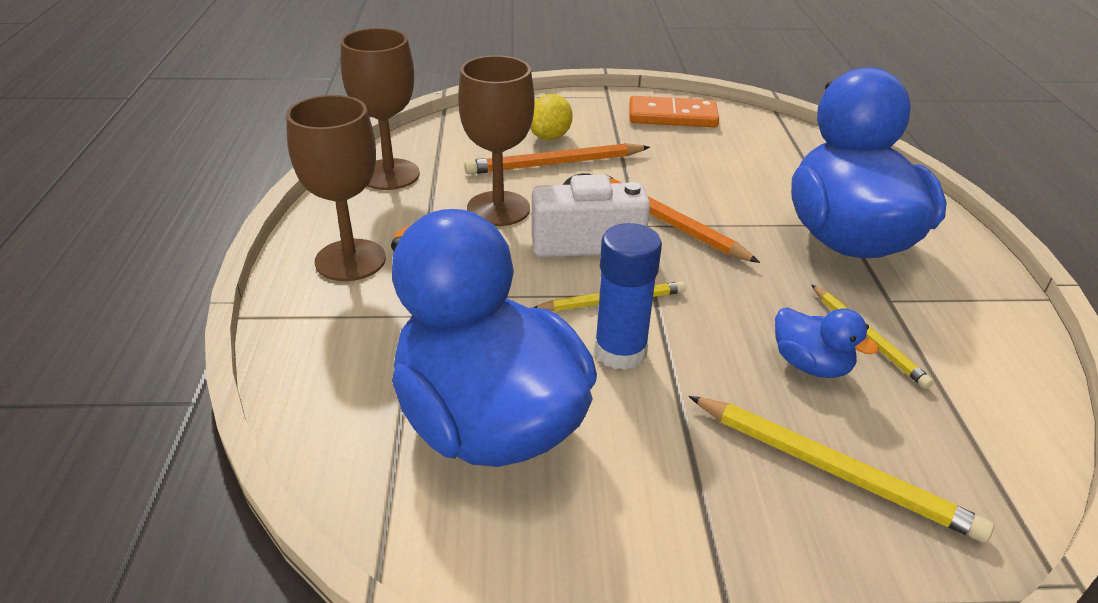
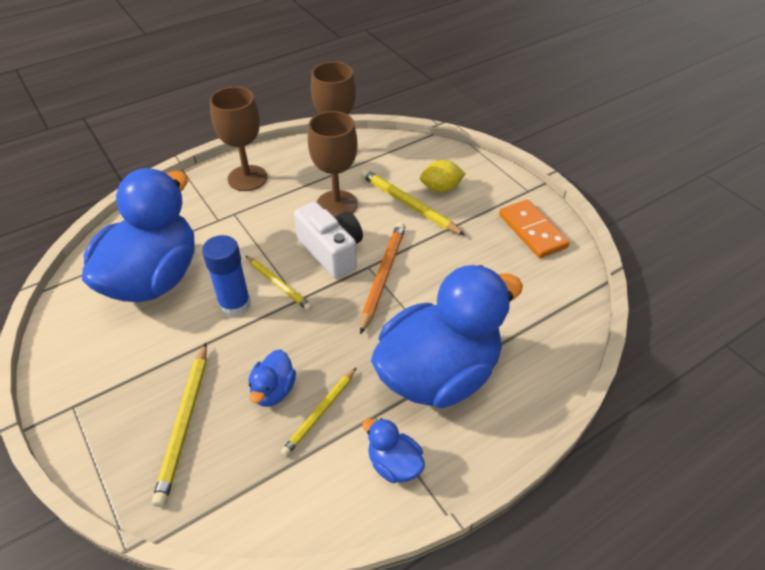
camera: 60 degrees right, 10 degrees up
orange pencil [464,143,650,174] -> yellow pencil [361,169,465,235]
none -> blue duck [362,418,425,483]

